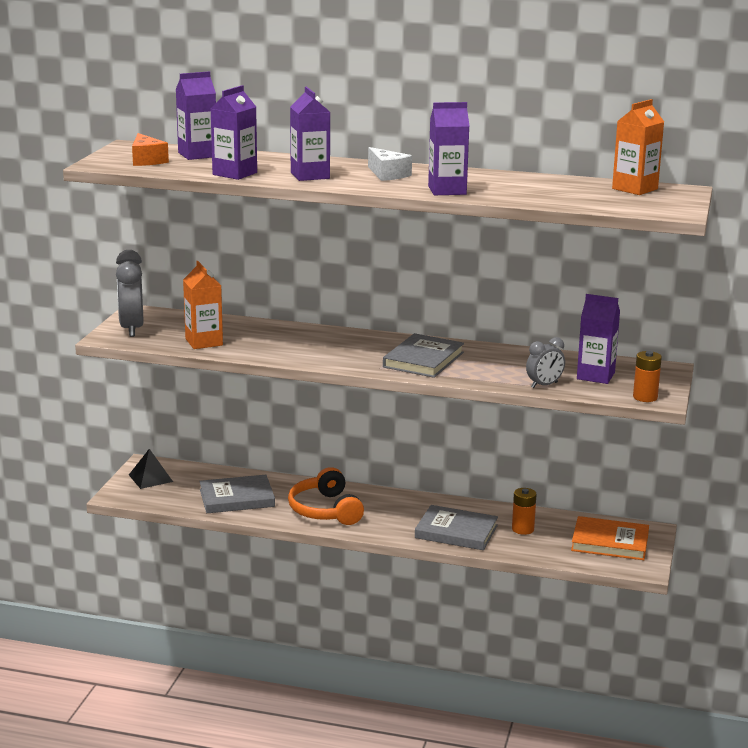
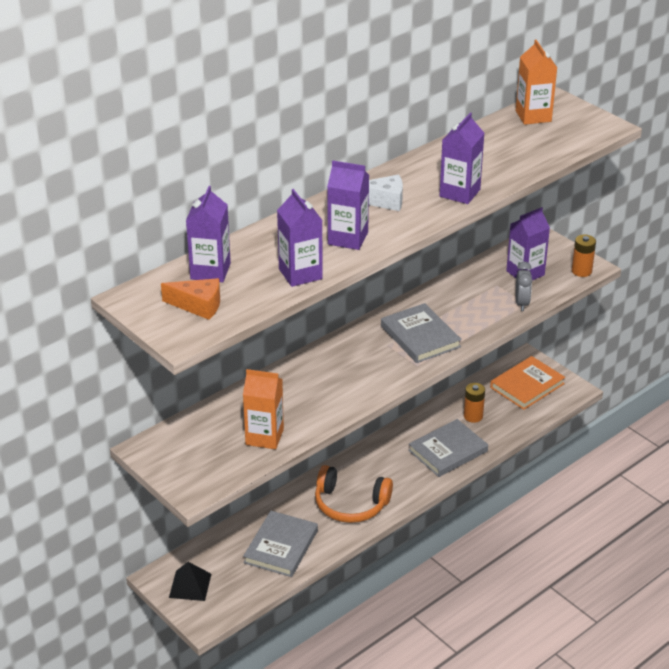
camera: 55 degrees left, 15 degrees up
grey clock [116,250,144,337] -> none

